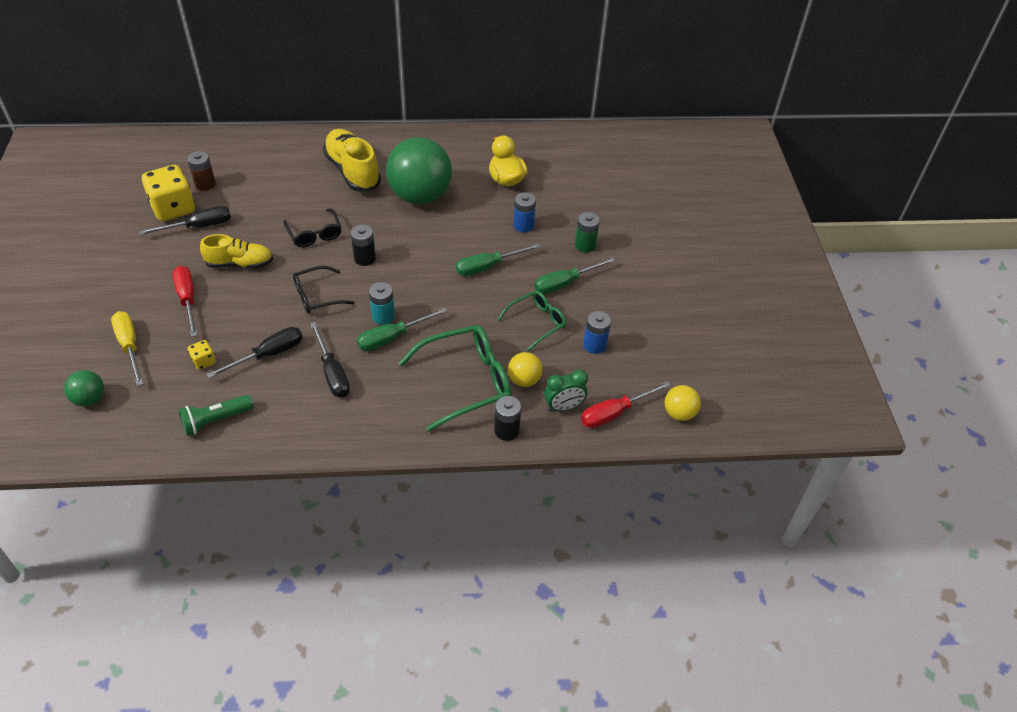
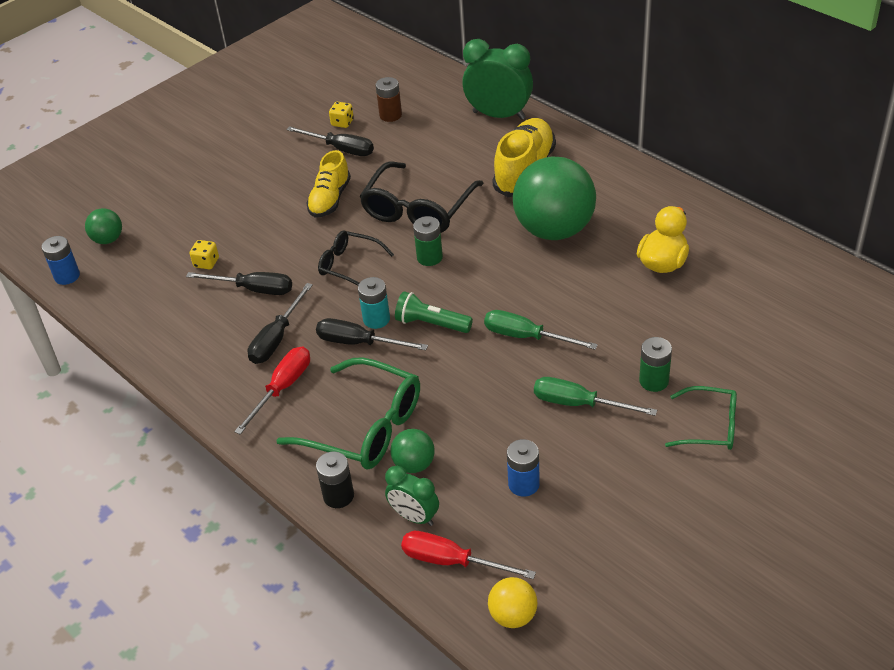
camera: 55 degrees right, 5 degrees down
yellow screwdriver [111,311,143,386] -> none
yellow dice [142,165,195,221] -> yellow dice [329,102,354,128], size x0.45
red screwdriver [172,266,197,337] -> red screwdriver moved to [234,347,310,435]
green flashlight [178,395,254,436] -> green flashlight moved to [395,291,473,333]
yellow shoe [200,234,273,268] -> yellow shoe turned 60 degrees clockwise [306,150,351,218]
black glasses [283,209,342,247] -> black glasses [359,162,484,233], size x1.70
black battery [351,225,376,266] -> green battery [413,216,443,266]
green screwdriver [357,307,447,351] -> black screwdriver [316,318,428,350]
green glasses [497,291,566,351] -> green glasses moved to [665,386,737,450]
yellow ball [508,352,543,387] -> green ball [390,429,435,473]
blue battery [513,192,536,232] -> blue battery moved to [42,236,80,285]
none -> green clock [462,39,533,120]

